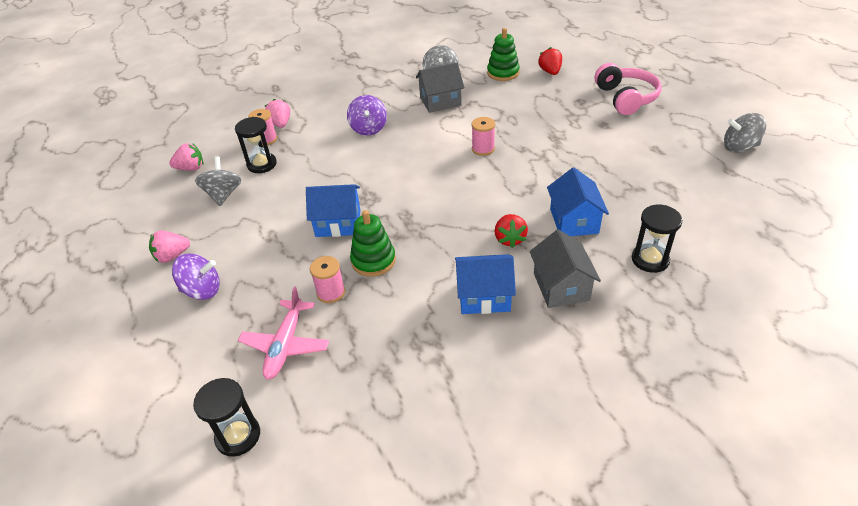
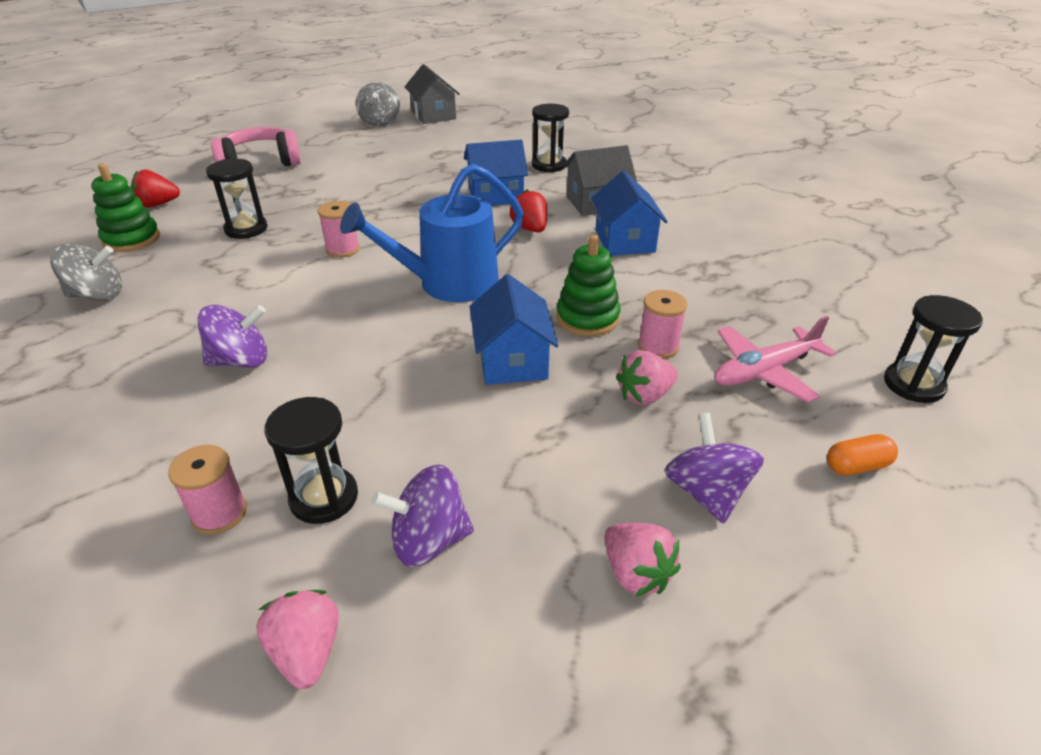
camera: 100 degrees left, 5 degrees down
grey spinning top [195,156,242,206] -> purple spinning top [371,465,474,567]
pink plane [238,286,329,380] -> pink plane turned 150 degrees clockwise [714,316,836,403]
pink strawberry [265,99,290,128] -> pink strawberry moved to [616,350,678,405]
grey house [416,63,464,113] -> grey house moved to [405,64,460,124]
red strawberry [494,214,528,248] -> red strawberry turned 105 degrees counterclockwise [509,189,547,232]
none -> black hourglass [206,159,268,239]
none -> blue watering can [340,164,524,302]
none -> orange capsule [827,434,898,475]

